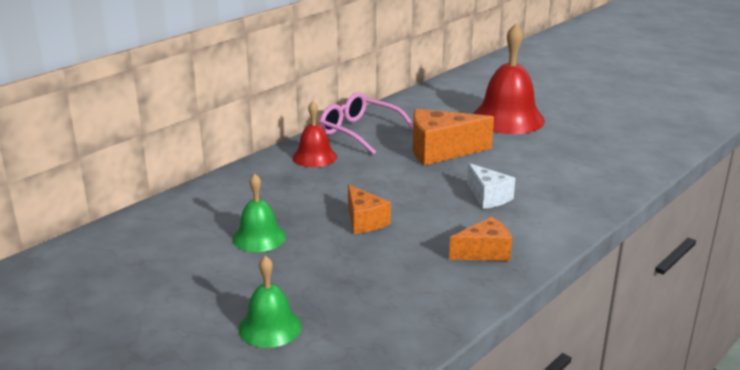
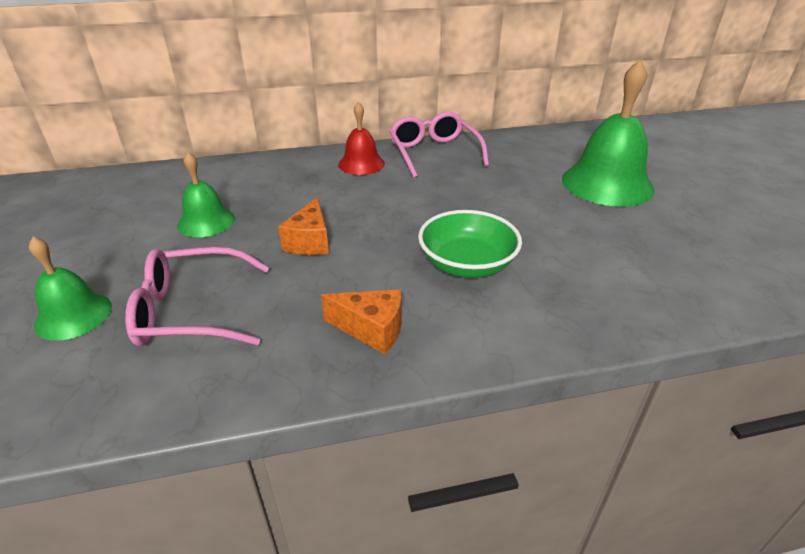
camera: 35 degrees right, 10 degrees up
orange cheese [413,109,494,165] -> none
white cheese [467,163,515,209] -> green bowl [418,210,522,278]
red bell [473,24,545,134] -> green bell [562,59,655,207]
none -> pink glasses [125,247,270,346]

